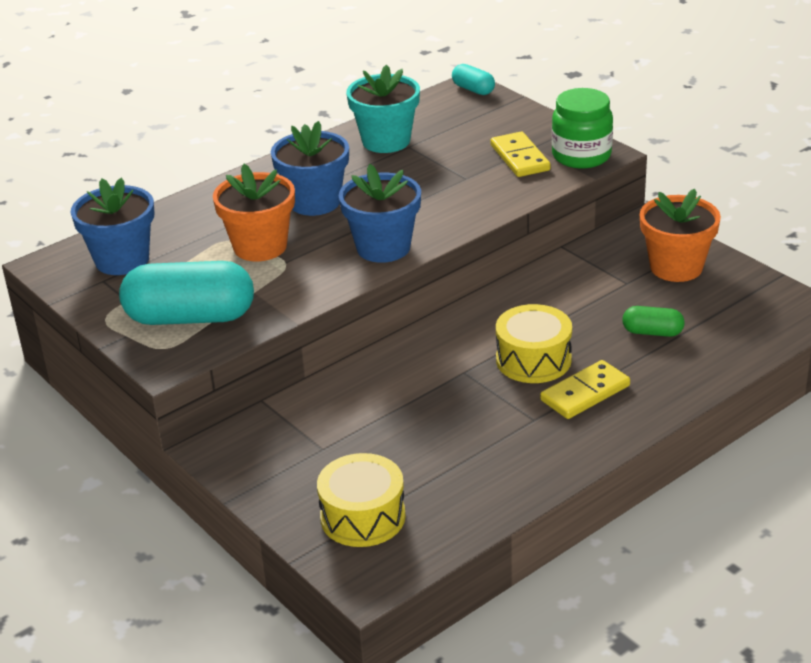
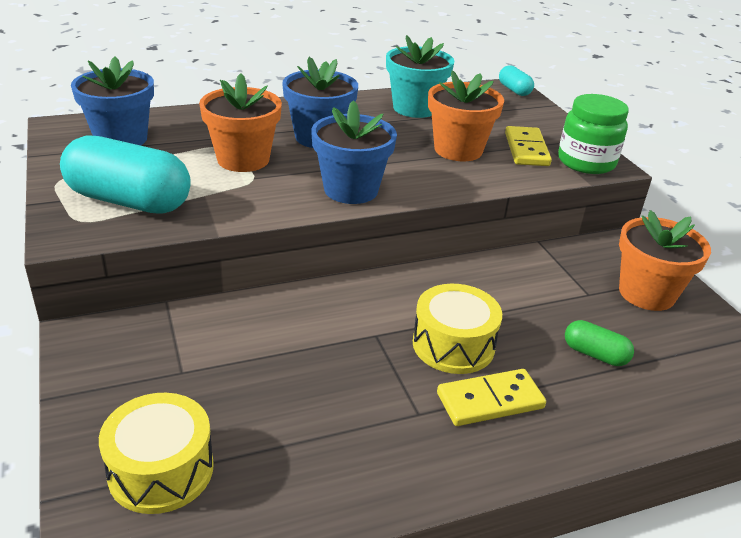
camera: 15 degrees right, 0 degrees up
none -> orange flower pot [428,70,504,161]

